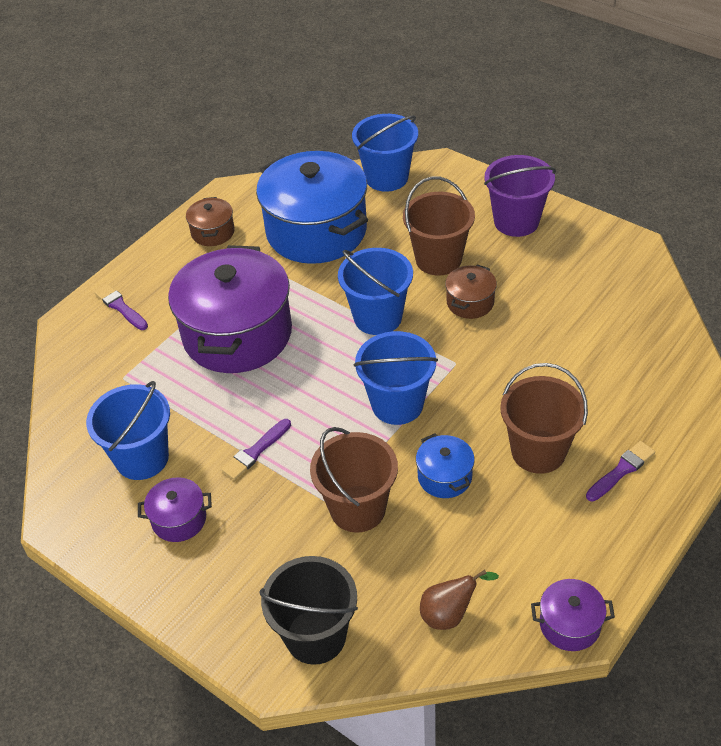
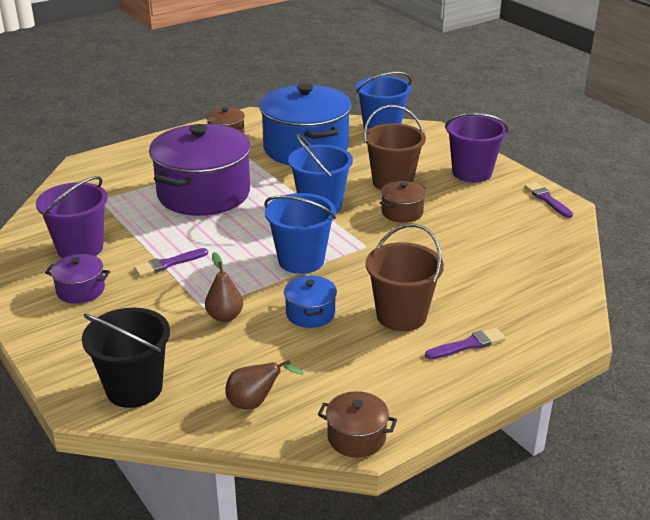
camera: 15 degrees right, 15 degrees down
blue bucket [86,381,170,480] -> purple bucket [36,176,108,258]
purple brush [94,284,148,330] -> purple brush moved to [525,182,573,218]
brown bucket [310,427,398,533] -> brown pear [205,252,243,322]
purple pot [531,579,615,651] -> brown pot [318,391,397,458]

